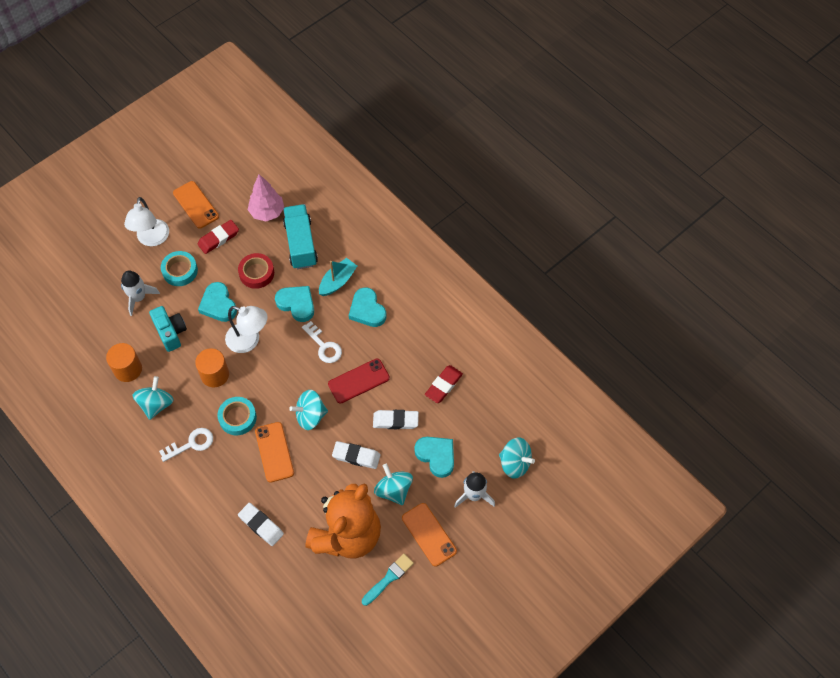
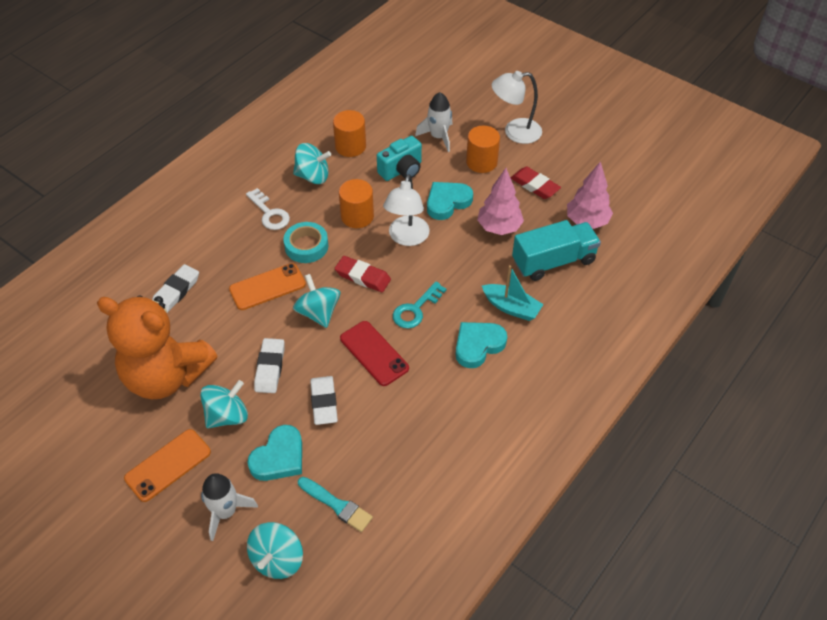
camera: 80 degrees right, 10 degrees down
turquoise tape [161,251,198,286] -> orange cylinder [466,126,500,173]
orange phone [173,181,219,229] -> none
red tape [238,253,274,289] -> pink tree [477,168,524,235]
turquoise heart [275,286,314,322] -> none
white key [302,321,342,363] -> turquoise key [393,282,447,329]
turquoise brush [362,554,414,606] -> turquoise brush moved to [298,477,373,532]
red eraser [425,365,463,403] -> red eraser moved to [335,256,391,292]

